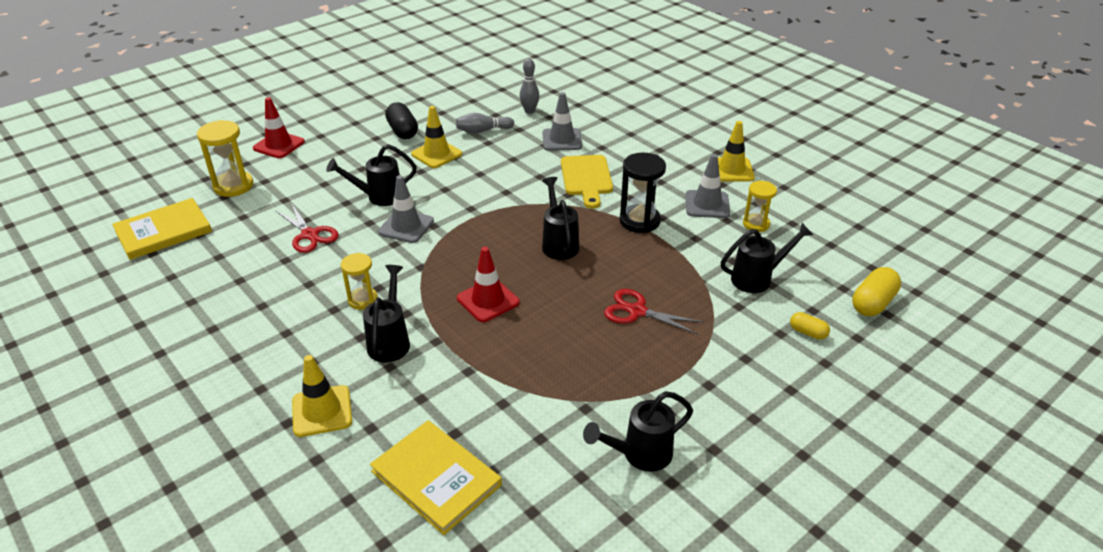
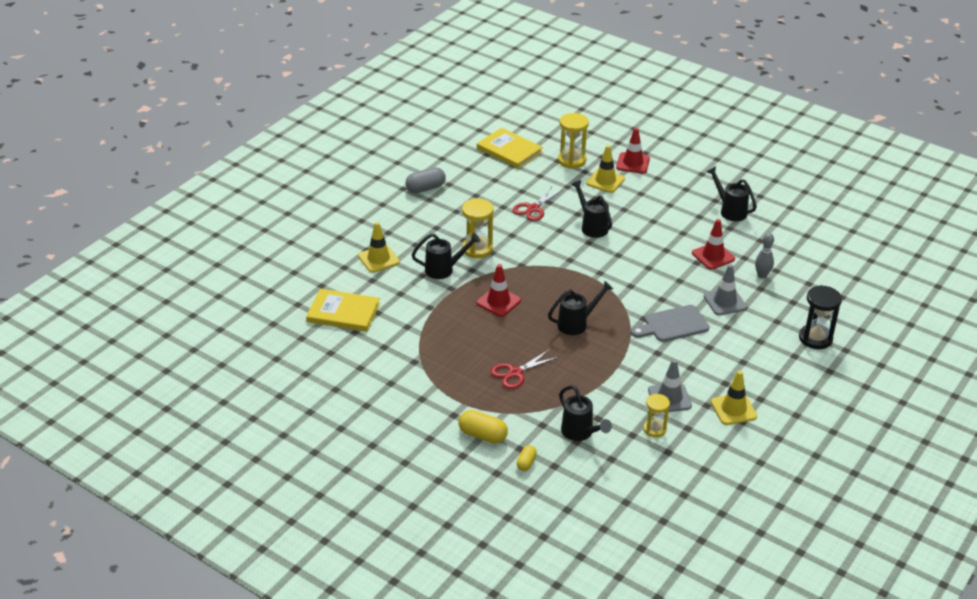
camera: 75 degrees right, 0 degrees up
yellow hourglass [341,253,378,310] -> yellow hourglass [462,199,494,258], size x1.55
yellow book [370,420,502,535] -> yellow book turned 75 degrees clockwise [306,289,380,332]
grey traffic cone [378,175,434,243] -> none
black capsule [385,102,418,139] -> none
yellow traffic cone [411,106,462,168] -> yellow traffic cone moved to [586,145,625,193]
grey bowling pin [456,113,514,134] -> red traffic cone [692,219,735,270]
yellow cutting board [561,155,613,209] -> grey cutting board [631,305,710,342]
black watering can [583,391,693,472] -> black watering can moved to [707,166,757,221]
red scissors [604,289,704,335] -> red scissors turned 135 degrees counterclockwise [490,349,558,389]
black hourglass [620,153,666,233] -> black hourglass moved to [799,285,842,349]
yellow capsule [852,267,901,316] -> yellow capsule moved to [459,410,508,444]
none -> grey capsule [406,167,446,193]

